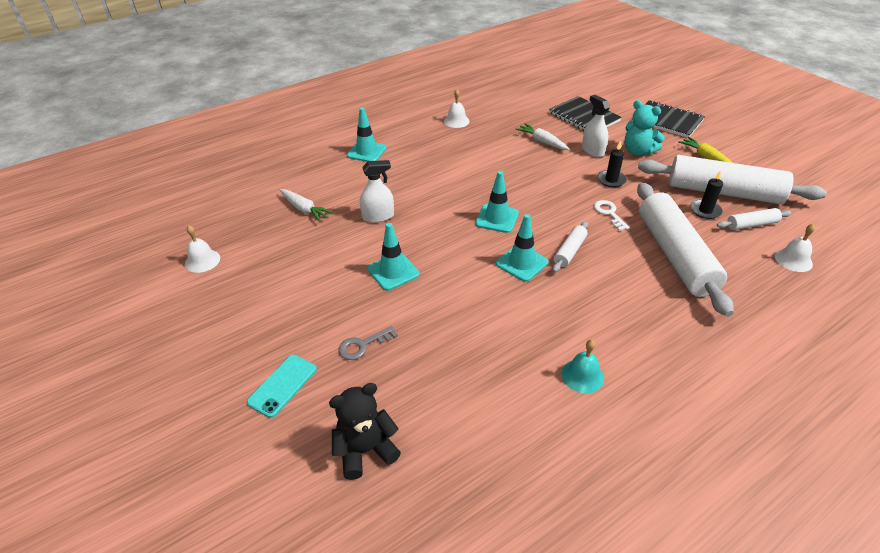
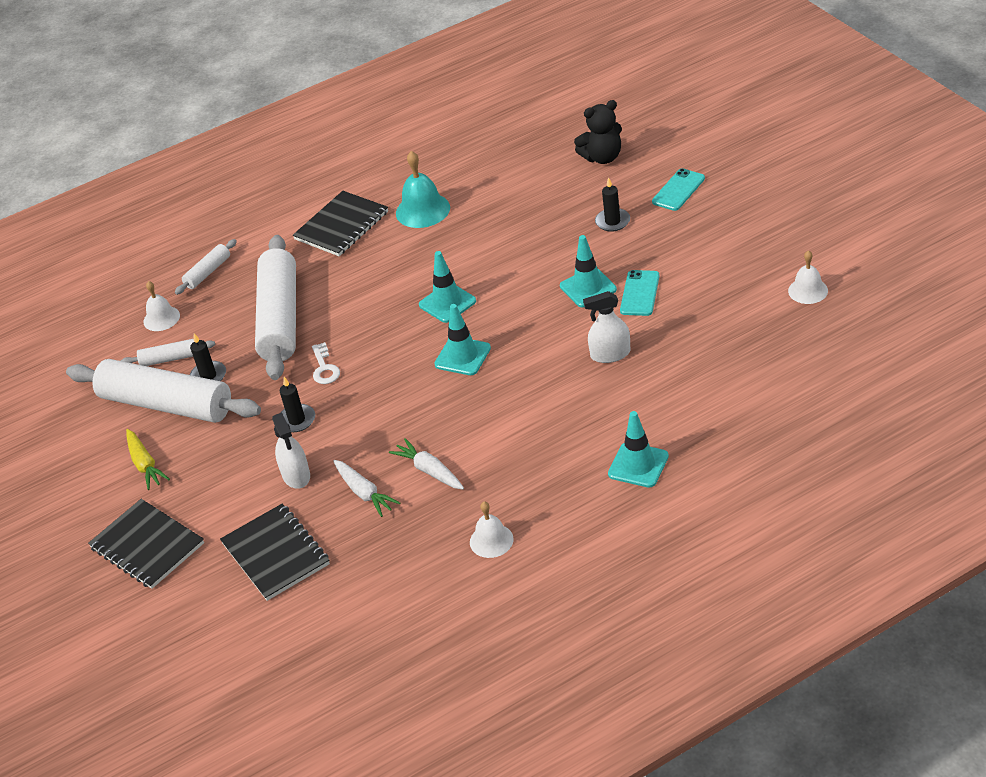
camera: 170 degrees left, 0 degrees up
white carrot [280,189,333,222] -> white carrot moved to [389,438,464,490]
grey key [338,326,398,360] -> black candle [595,177,630,232]
white rolling pin [552,221,588,272] -> white rolling pin moved to [175,239,237,295]
turquoise bell [562,340,604,393] -> turquoise bell [396,151,450,228], size x1.55
turquoise teddy bear [625,100,665,155] -> none
none -> black notebook [293,191,388,256]
none -> turquoise phone [620,270,660,316]

